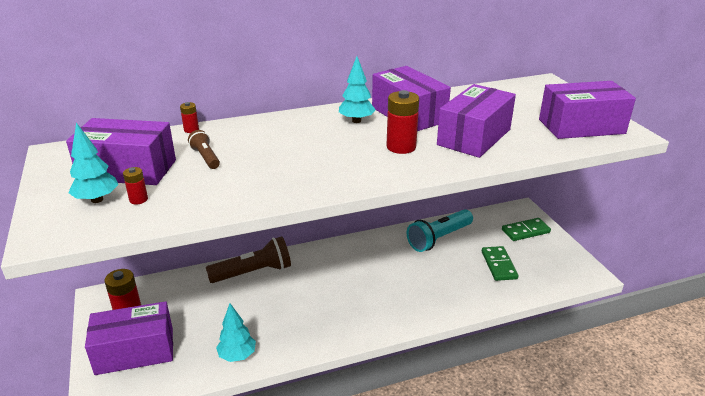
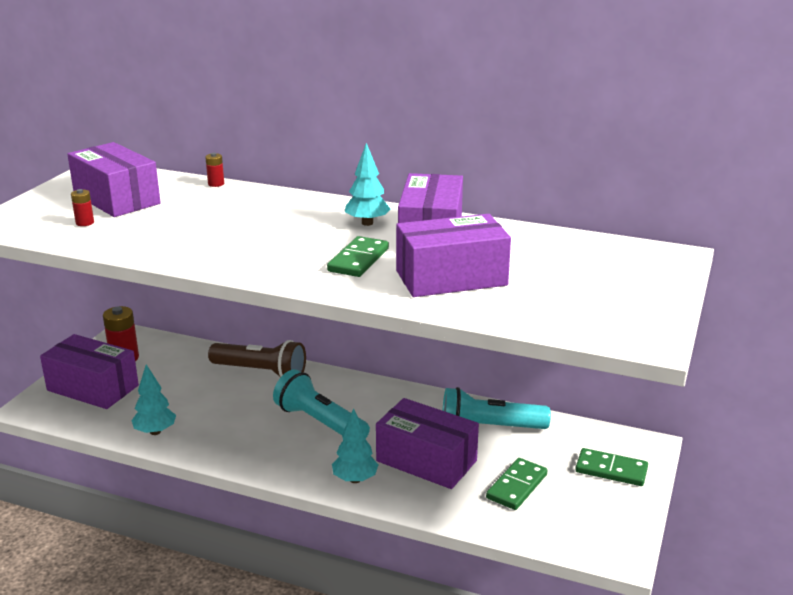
camera: 40 degrees right, 5 degrees down
turquoise tree [68,123,118,203] -> turquoise tree moved to [332,408,378,483]
brown flashlight [188,130,220,169] -> none
red battery [386,90,419,154] -> green domino [327,236,389,277]
purple box [539,81,636,139] -> purple box moved to [376,398,479,489]
none -> turquoise flashlight [273,369,370,439]

